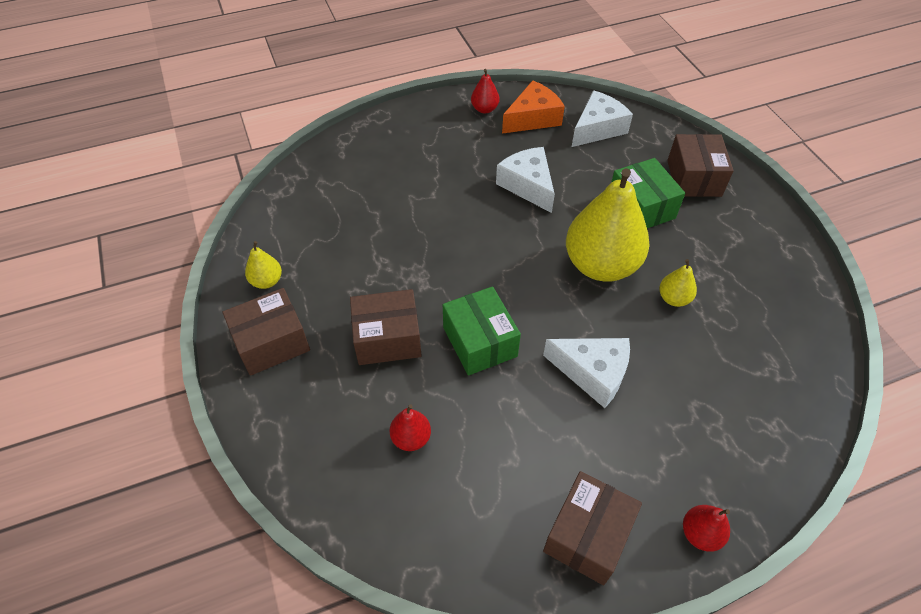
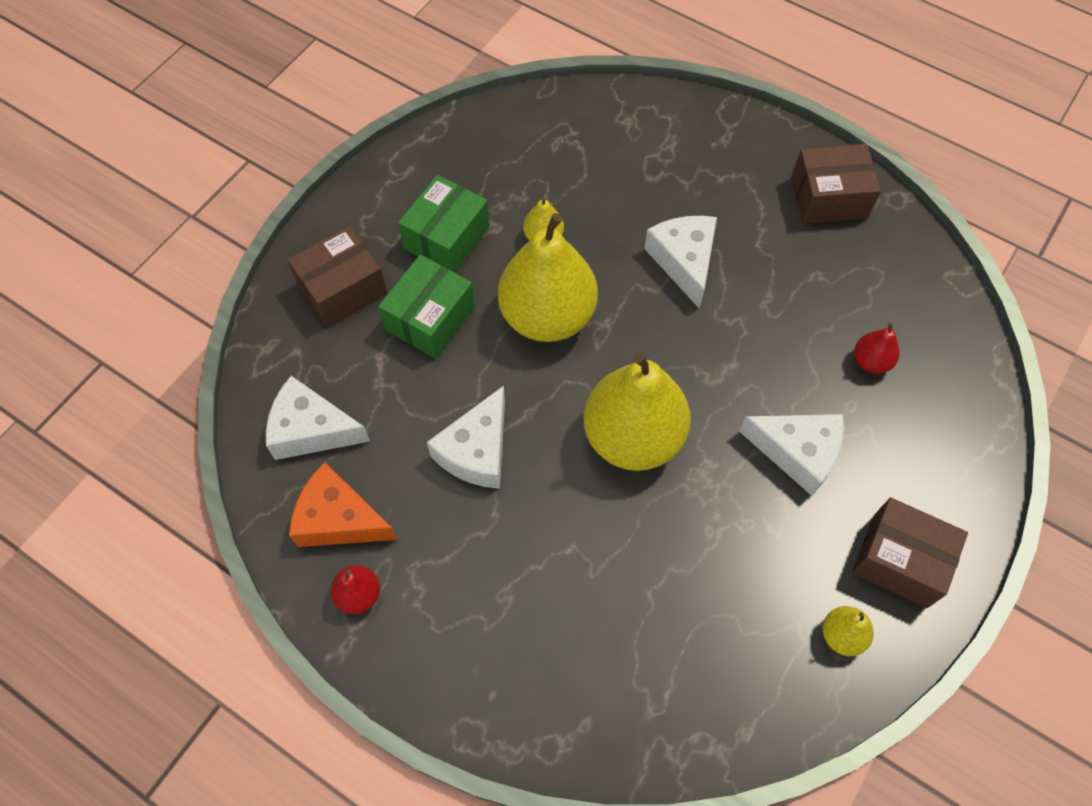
camera: 125 degrees left, 10 degrees up
brown box [350,289,422,365] -> white cheese [739,414,844,496]
green box [443,286,521,376] -> green box moved to [398,175,490,273]
red pear [683,505,730,552] -> none
none -> yellow pear [584,352,691,471]

